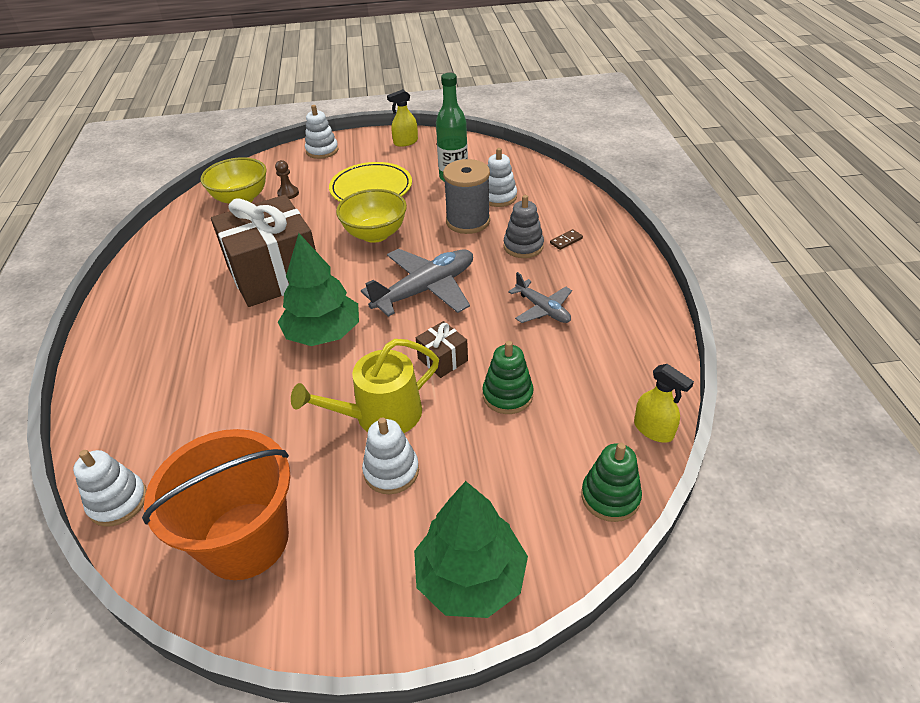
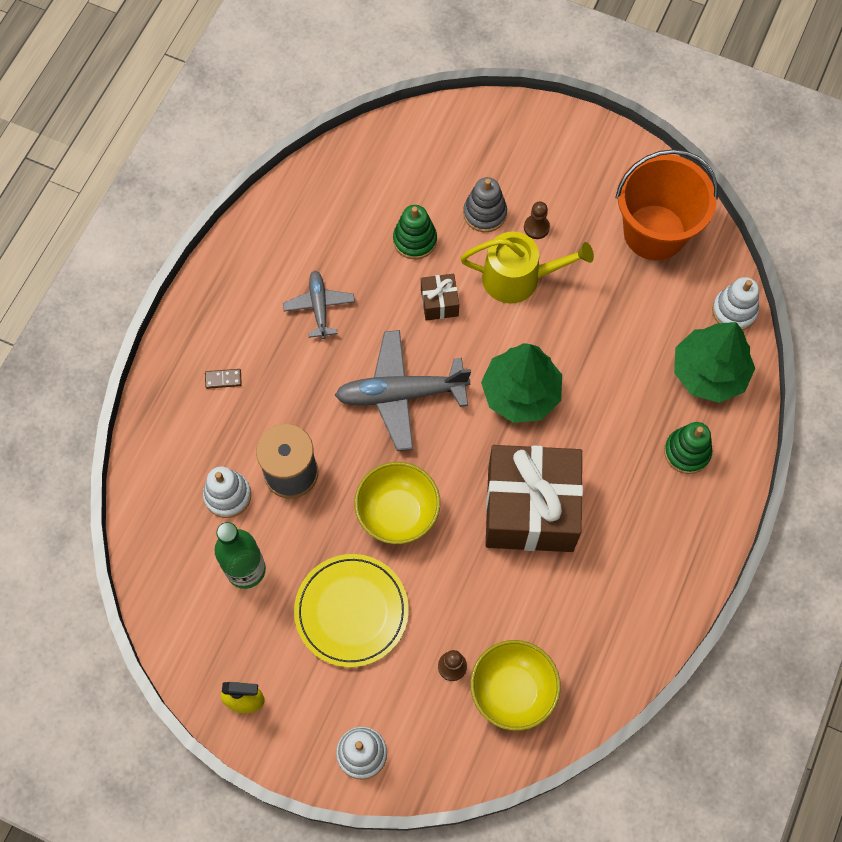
camera: 150 degrees left, 25 degrees up
white stacking toy [362,417,419,494] -> brown pawn [524,201,550,239]
green tree [414,481,528,618] -> green tree moved to [674,322,755,403]
grey stacking toy [503,195,544,258] -> grey stacking toy moved to [463,177,507,232]
green stacking toy [581,443,642,522] -> green stacking toy moved to [664,422,712,474]
yellow spray bottle [634,364,694,443] -> none

